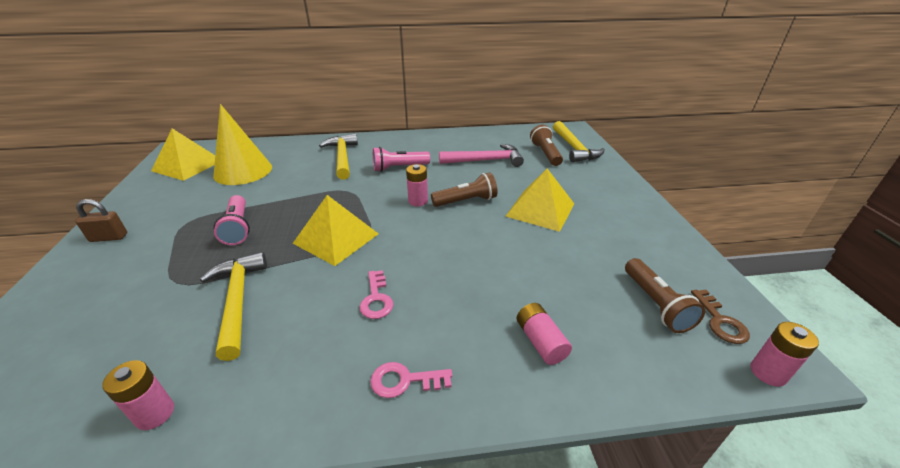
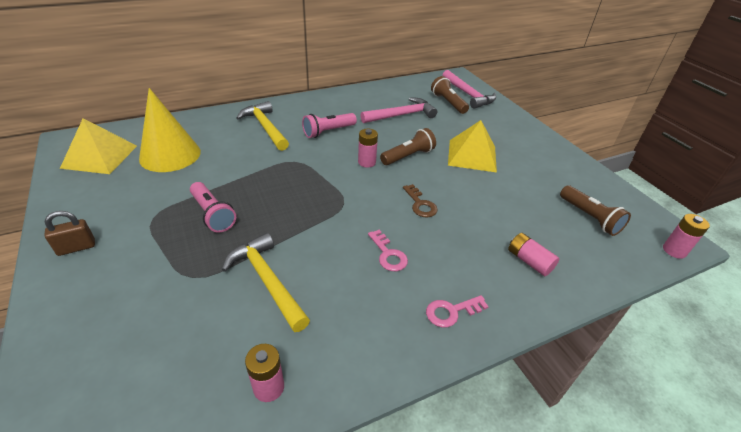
camera: 20 degrees left, 5 degrees up
yellow pyramid [292,195,379,266] -> none
yellow hammer [553,121,605,162] -> pink hammer [442,70,496,109]
brown key [691,290,750,344] -> brown key moved to [403,184,438,217]

